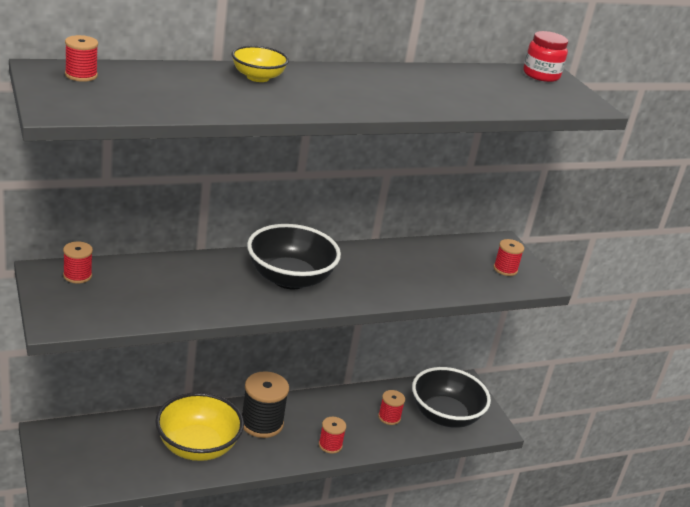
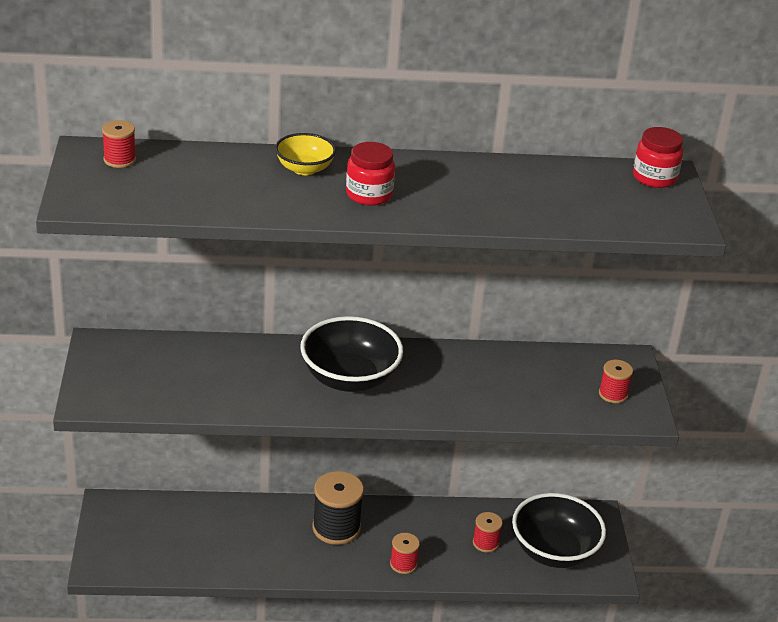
camera: 20 degrees right, 5 degrees up
red spool [63,242,93,283] -> none
yellow bowl [155,392,244,461] -> none
none -> red jar [346,142,395,206]

